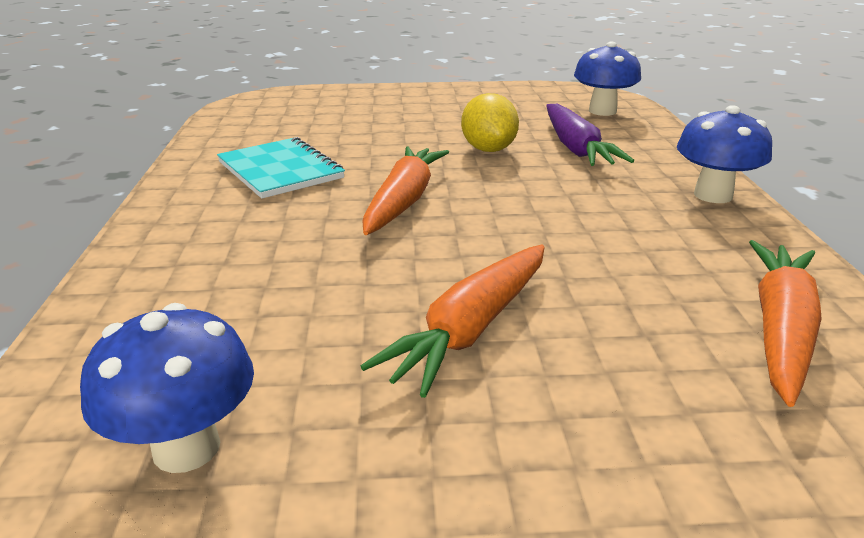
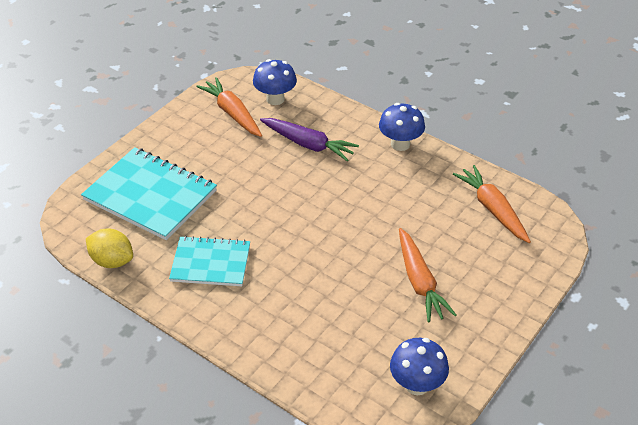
camera: 50 degrees left, 15 degrees up
orange carrot [362,147,449,235] -> orange carrot moved to [196,77,262,137]
yellow lemon [461,93,519,152] -> yellow lemon moved to [86,229,133,268]
none -> turquoise notebook [81,147,217,240]

